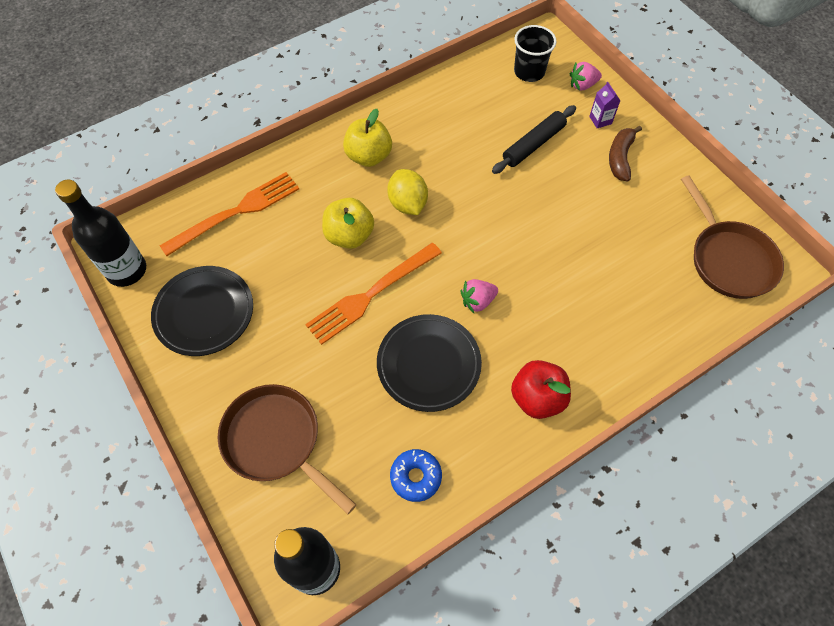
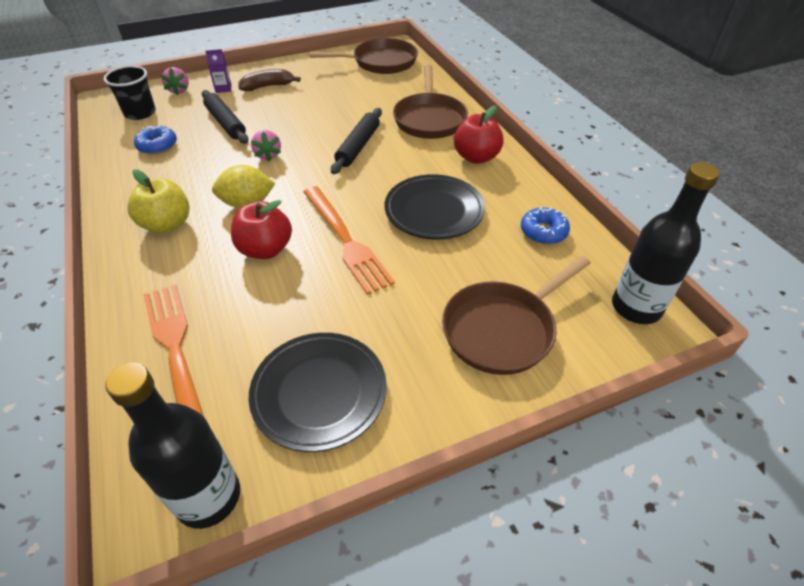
camera: 80 degrees left, 15 degrees down
yellow apple [322,198,374,249] -> red apple [231,200,292,259]
pink strawberry [460,279,498,313] -> pink strawberry moved to [251,130,281,162]
brown banana [609,126,642,181] -> brown banana turned 135 degrees clockwise [238,69,301,91]
none -> blue donut [134,125,177,154]
none -> black rolling pin [331,108,382,174]
none -> brown pan [393,65,468,139]

